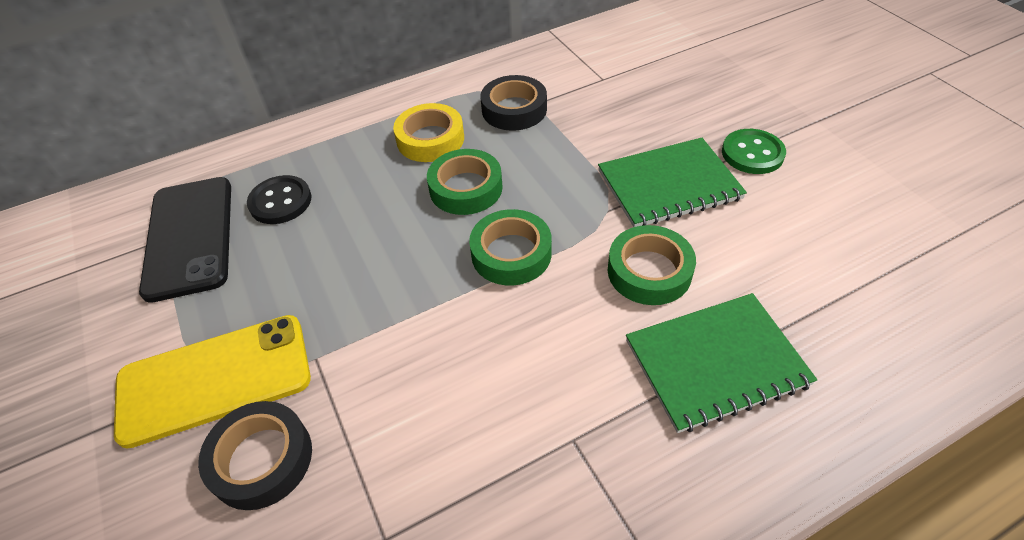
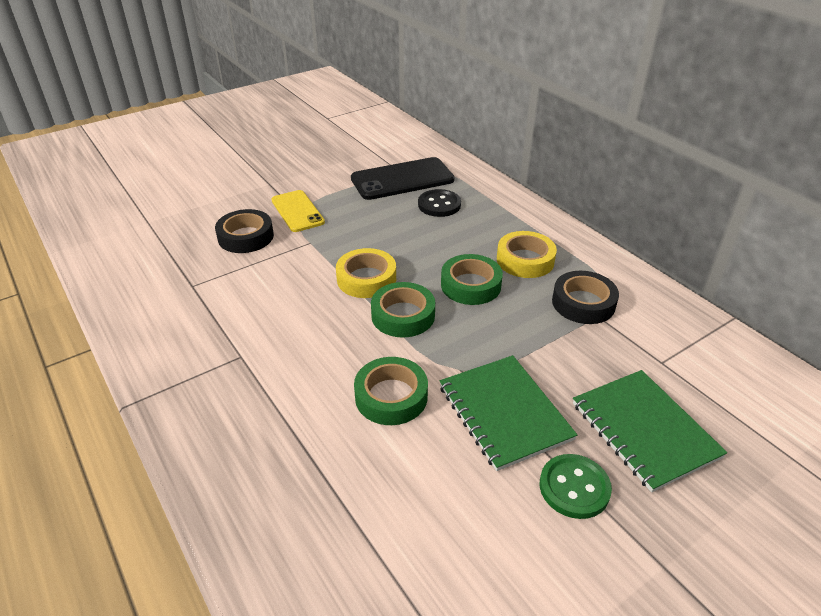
camera: 80 degrees right, 10 degrees down
yellow phone [114,315,311,449] -> yellow phone [271,190,325,232], size x0.66
green notebook [626,293,817,433] -> green notebook moved to [573,370,727,492]
none -> yellow tape [336,248,396,298]

